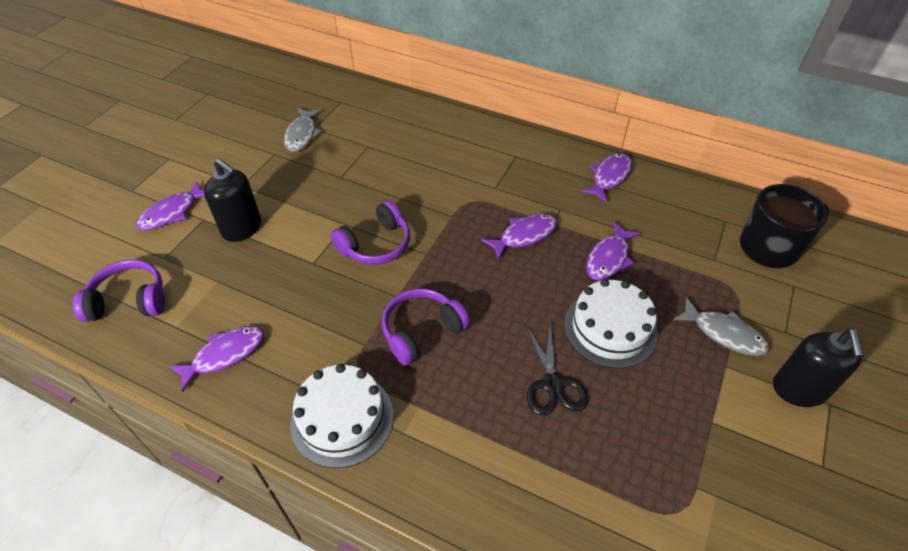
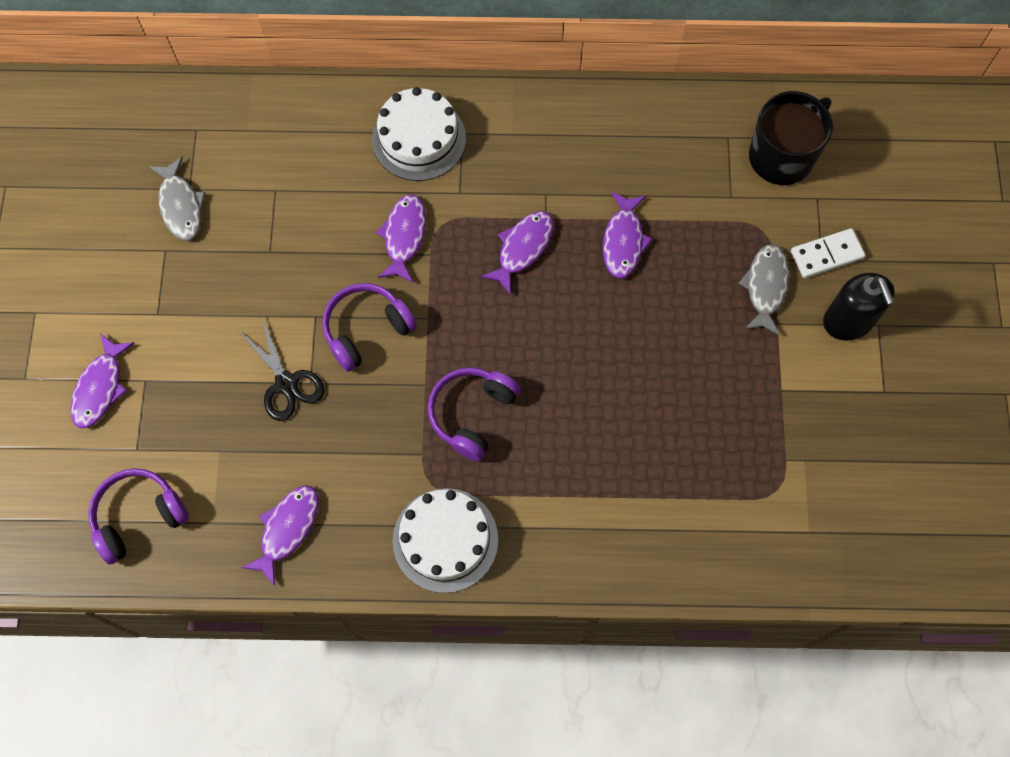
camera: 25 degrees left, 20 degrees up
black soap dispenser [204,159,261,242] -> none
purple headphones [331,200,410,265] -> purple headphones turned 150 degrees counterclockwise [322,283,417,372]
black scissors [526,321,588,415] -> black scissors moved to [238,317,325,421]
white cake [564,279,658,369] -> white cake moved to [372,87,466,181]
purple fish [581,153,632,203] -> purple fish moved to [376,194,426,283]
grey fish [673,298,769,356] -> grey fish turned 90 degrees counterclockwise [738,244,789,336]
none -> white domino [791,228,865,278]

